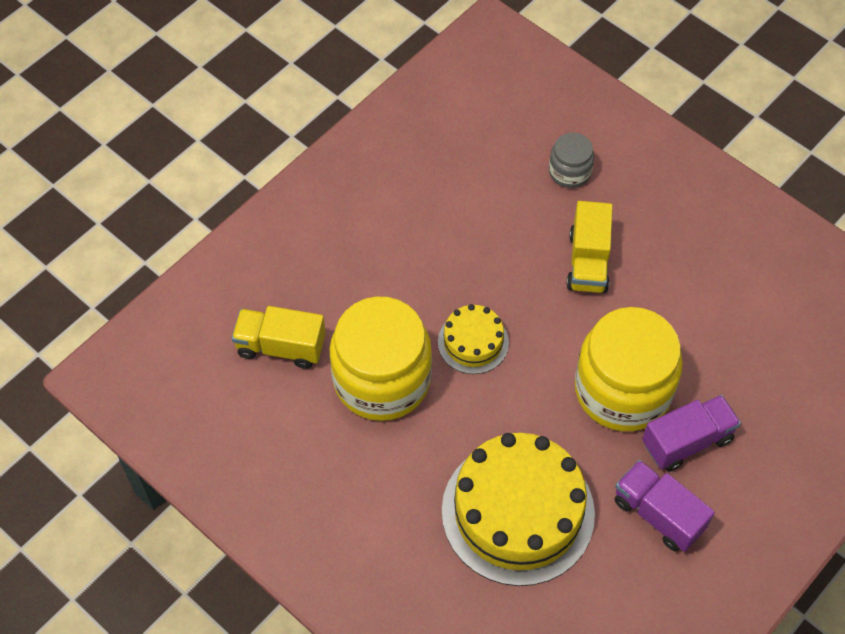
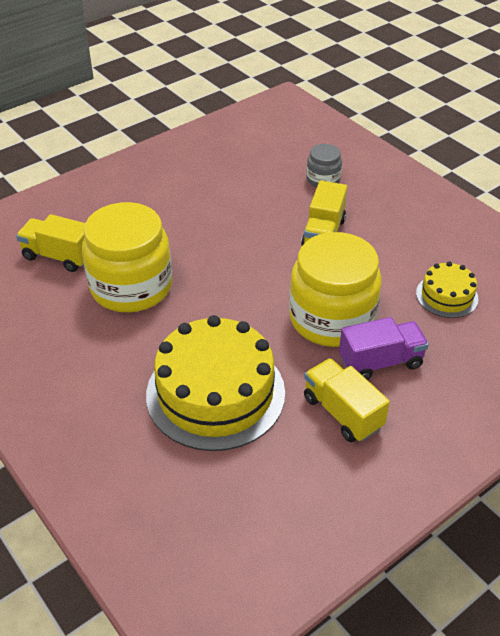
camera: 10 degrees right, 15 degrees down
yellow cake [438,304,509,374] -> yellow cake moved to [416,261,479,318]
purple truck [614,460,715,552] -> yellow truck [304,358,390,442]

